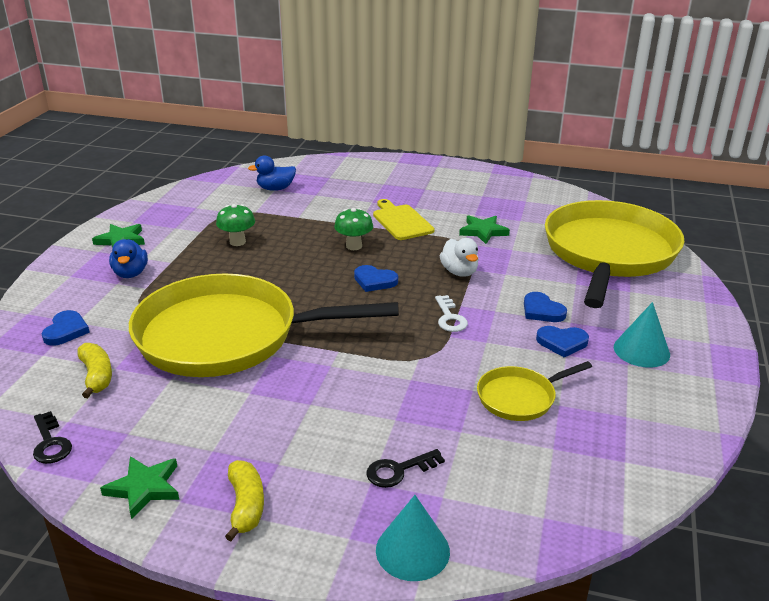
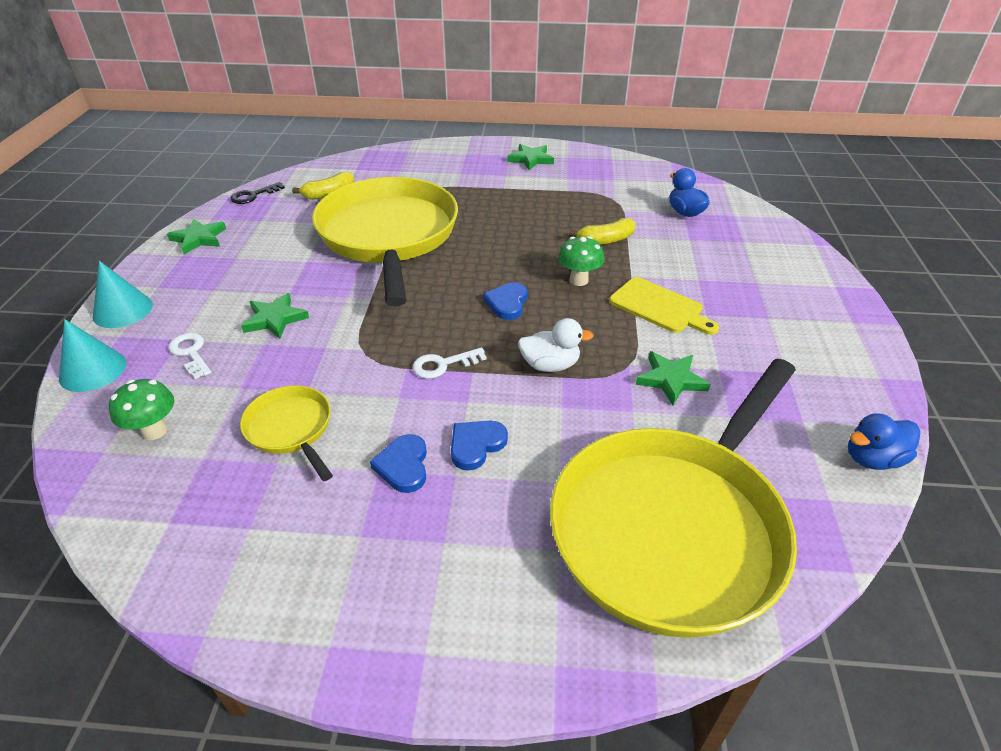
camera: 80 degrees right, 10 degrees up
blue heart [42,310,90,346] -> none
blue duck [109,239,148,278] -> blue duck moved to [848,413,920,470]
green mushroom [216,204,255,246] -> green mushroom moved to [109,379,174,440]
yellow banana [225,460,264,541] -> yellow banana moved to [569,218,636,245]
black key [366,449,445,488] -> white key [169,333,211,379]
yellow cutting board [373,199,435,240] -> yellow cutting board turned 75 degrees clockwise [609,277,719,335]
white duck [440,238,479,277] -> white duck turned 150 degrees counterclockwise [518,318,594,372]
yellow pan [545,200,684,308] -> yellow pan turned 120 degrees clockwise [550,359,797,638]
turquoise cone [614,302,670,368] -> turquoise cone moved to [93,261,153,328]
none -> green star [241,293,309,339]

